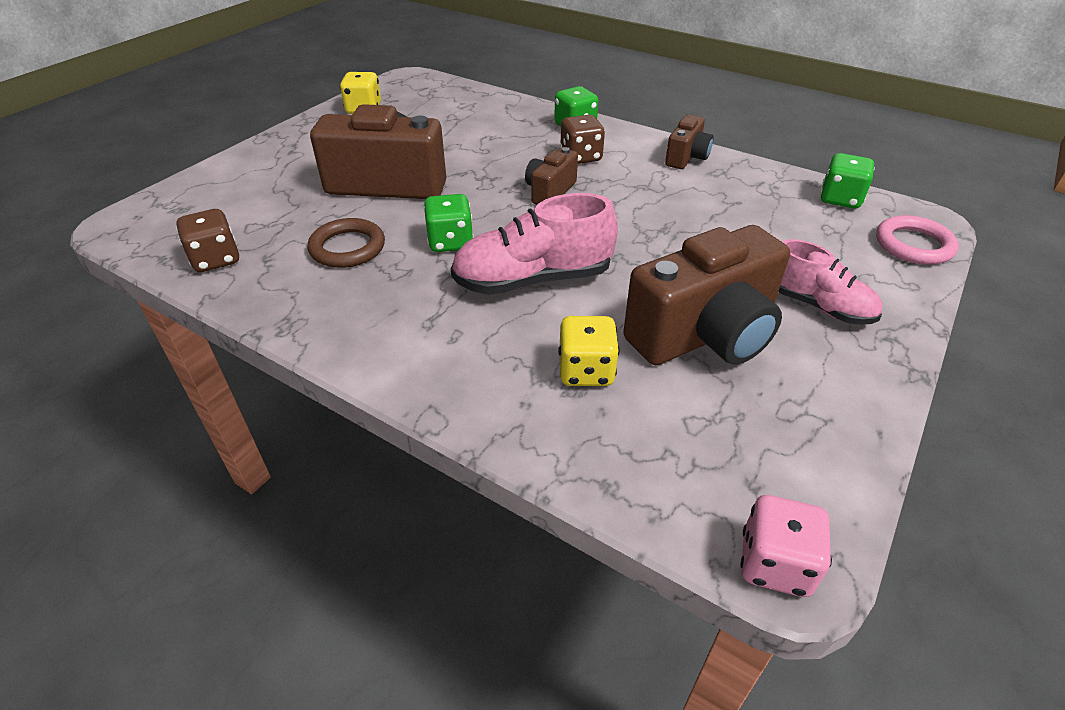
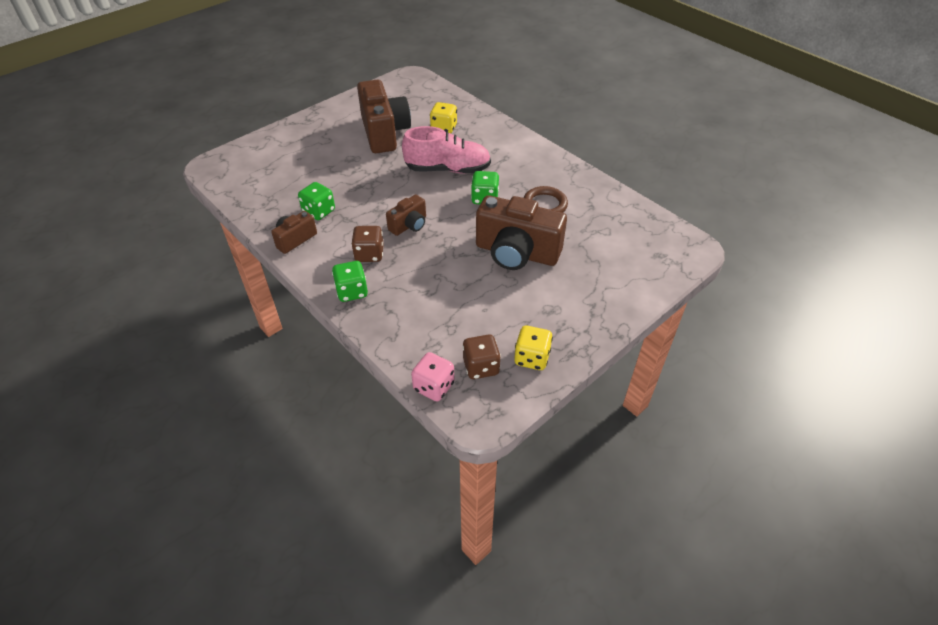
camera: 165 degrees left, 5 degrees up
brown dice [176,209,239,272] -> brown dice moved to [462,335,501,379]
brown camera [623,225,790,365] -> brown camera turned 90 degrees clockwise [357,79,411,153]
pink dice [740,495,832,597] -> pink dice moved to [411,352,454,401]
pink shoe [778,239,883,325] -> none
green dice [820,153,875,209] -> green dice moved to [298,182,335,220]
pink ring [876,215,959,265] -> none

